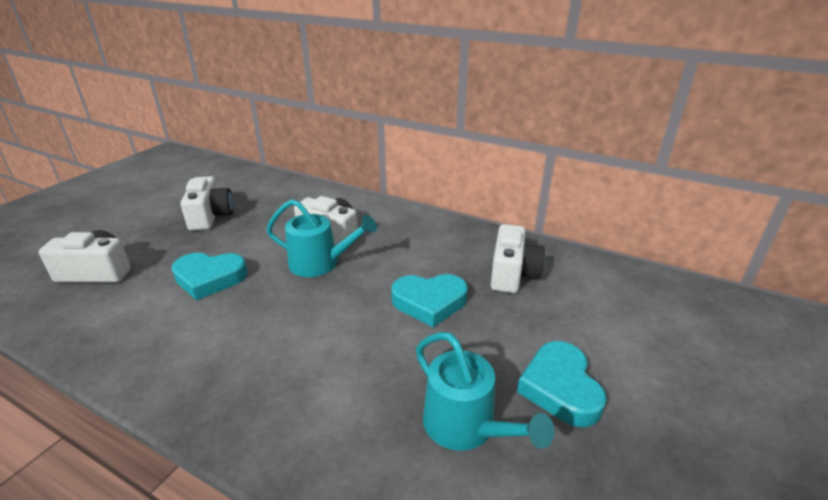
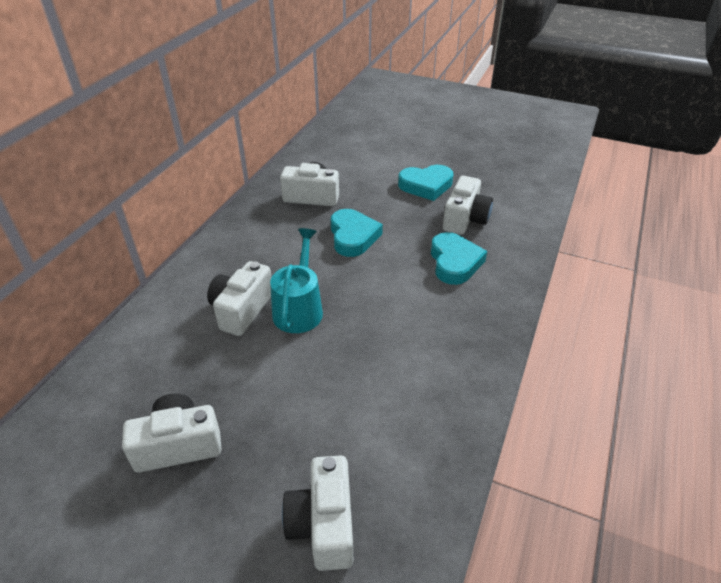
camera: 95 degrees left, 10 degrees up
turquoise heart [171,253,248,300] -> turquoise heart moved to [431,232,487,285]
turquoise watering can [416,332,554,451] -> white camera [443,176,493,235]

